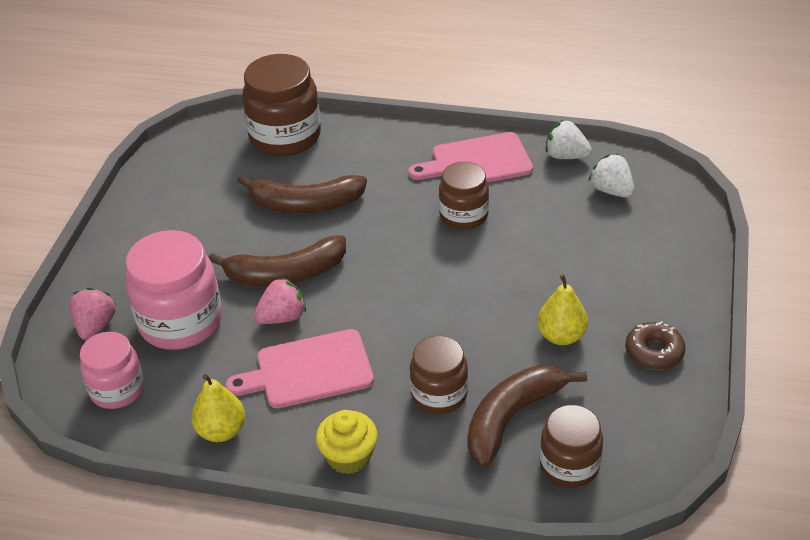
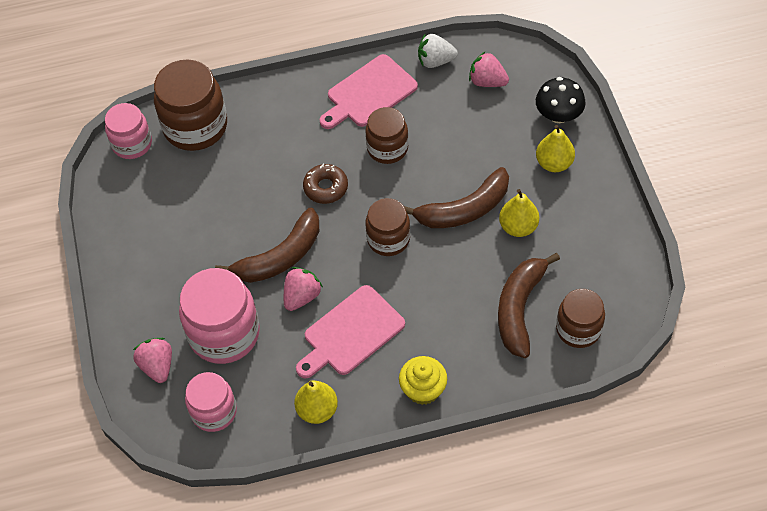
camera: 25 degrees left, 15 degrees up
brown banana [237,175,367,213] -> brown banana moved to [404,167,509,228]
brown jar [410,336,468,414] -> brown jar moved to [366,198,410,256]
white strawberry [589,154,634,198] -> pink strawberry [469,51,509,87]
brown donut [625,321,685,370] -> brown donut moved to [303,164,348,204]
none -> pink jar [105,103,152,159]
none -> black mushroom [536,77,585,123]
none -> yellow pear [536,125,575,172]

